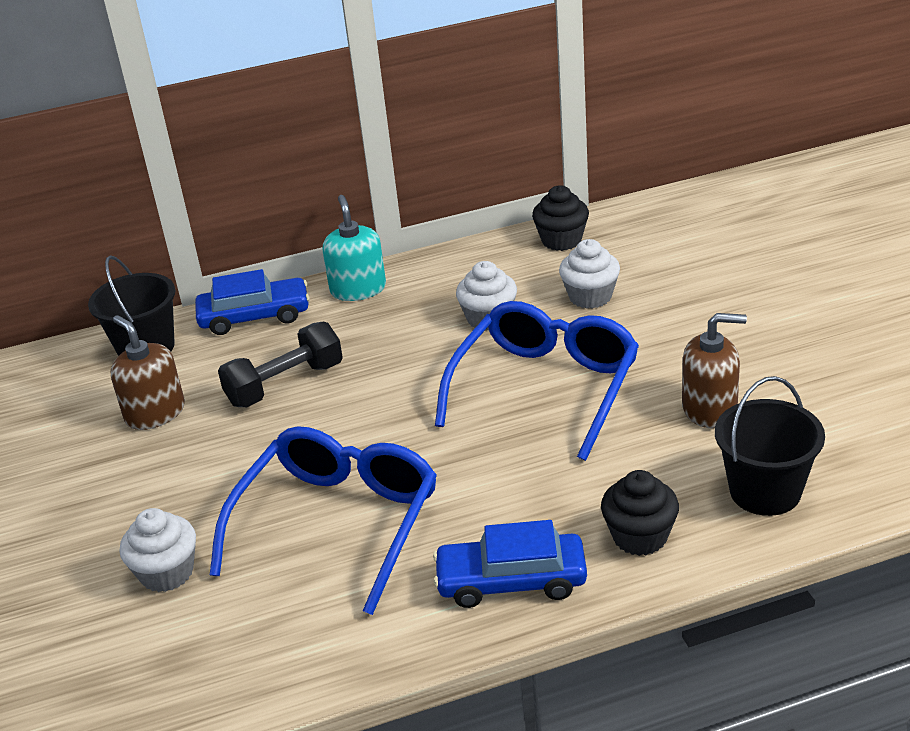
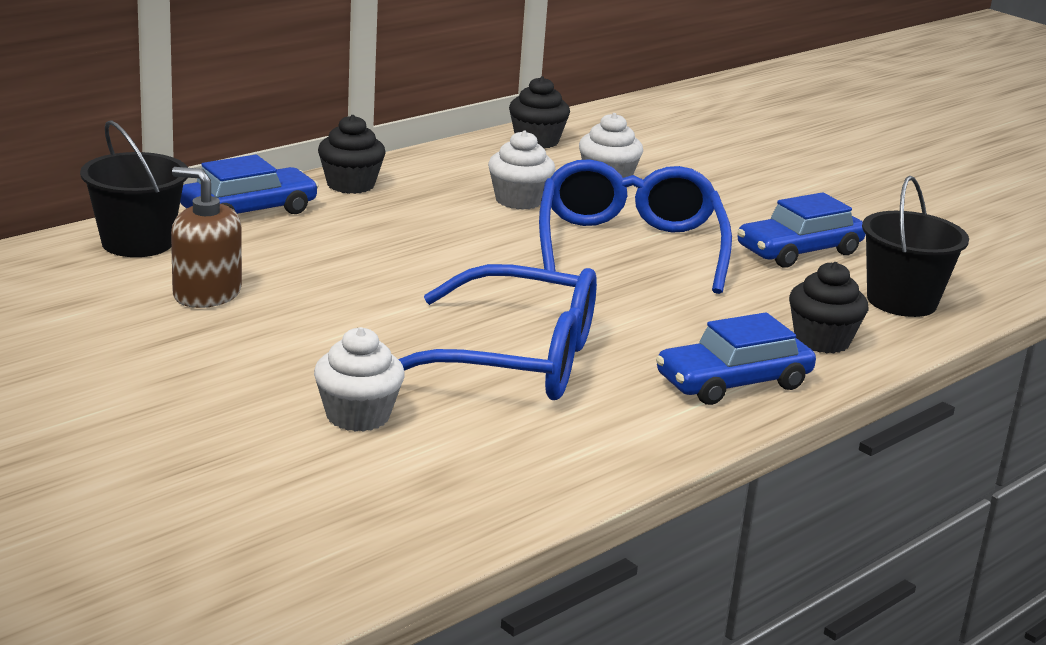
camera: 30 degrees left, 10 degrees down
blue glasses [210,426,437,615] -> blue glasses turned 105 degrees clockwise [398,264,597,400]
black dumbbell [218,322,343,407] -> none
turquoise soap dispenser [323,195,386,301] -> black cupcake [318,115,385,194]
brown soap dispenser [682,313,747,428] -> blue car [738,192,866,268]

